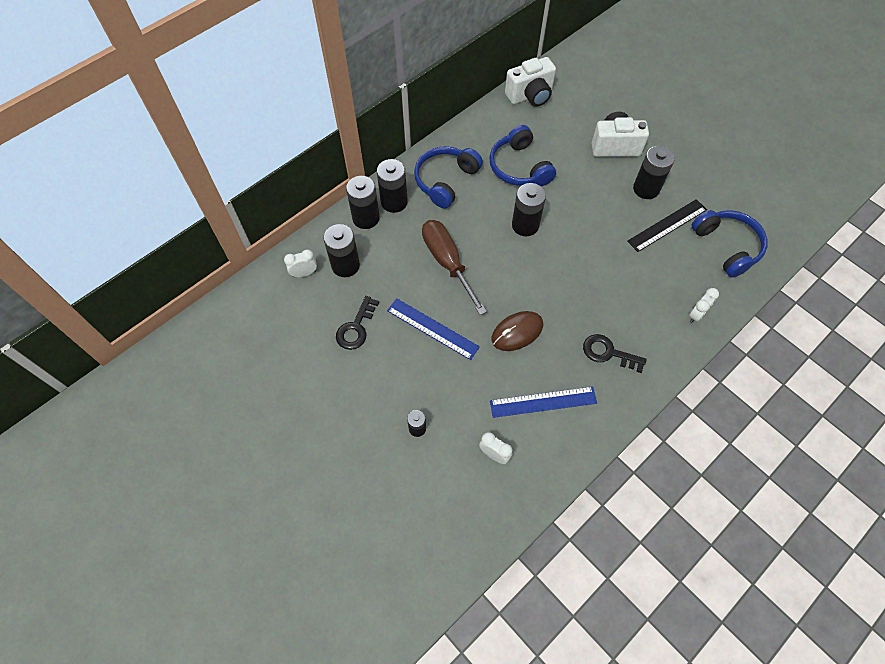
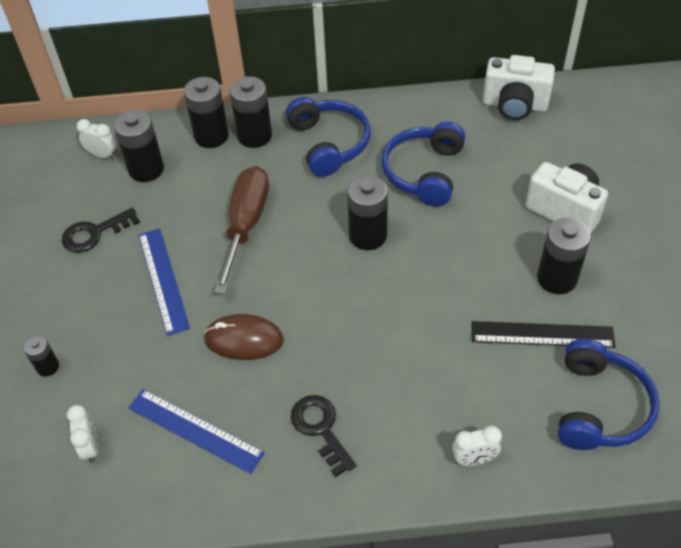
camera: 40 degrees right, 10 degrees down
blue headphones [414,146,483,208] -> blue headphones turned 90 degrees clockwise [286,97,371,177]

